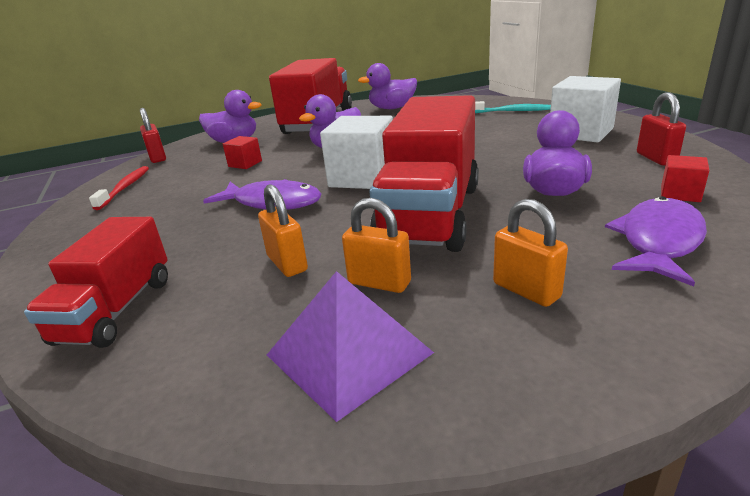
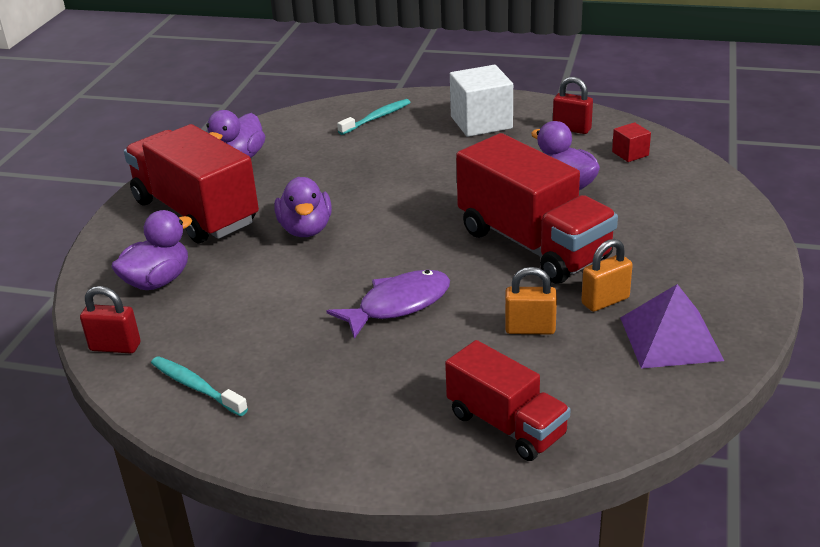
camera: 55 degrees left, 5 degrees up
red toothbrush [89,166,149,210] -> turquoise toothbrush [151,356,248,416]
red cube [223,136,262,169] -> none
white cube [320,116,393,189] -> none
orange padlock [493,199,568,307] -> none
purple fish [605,196,707,286] -> none

